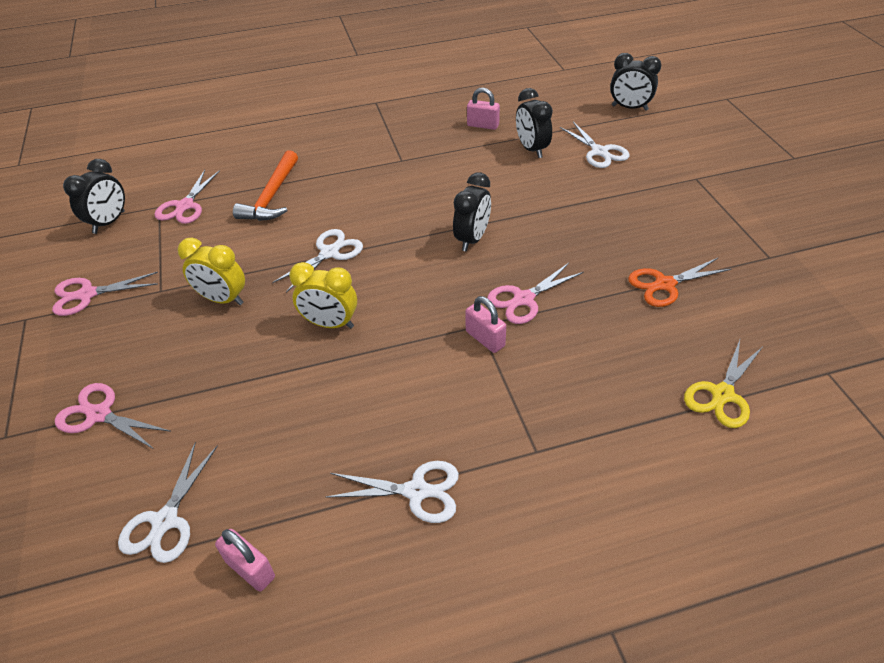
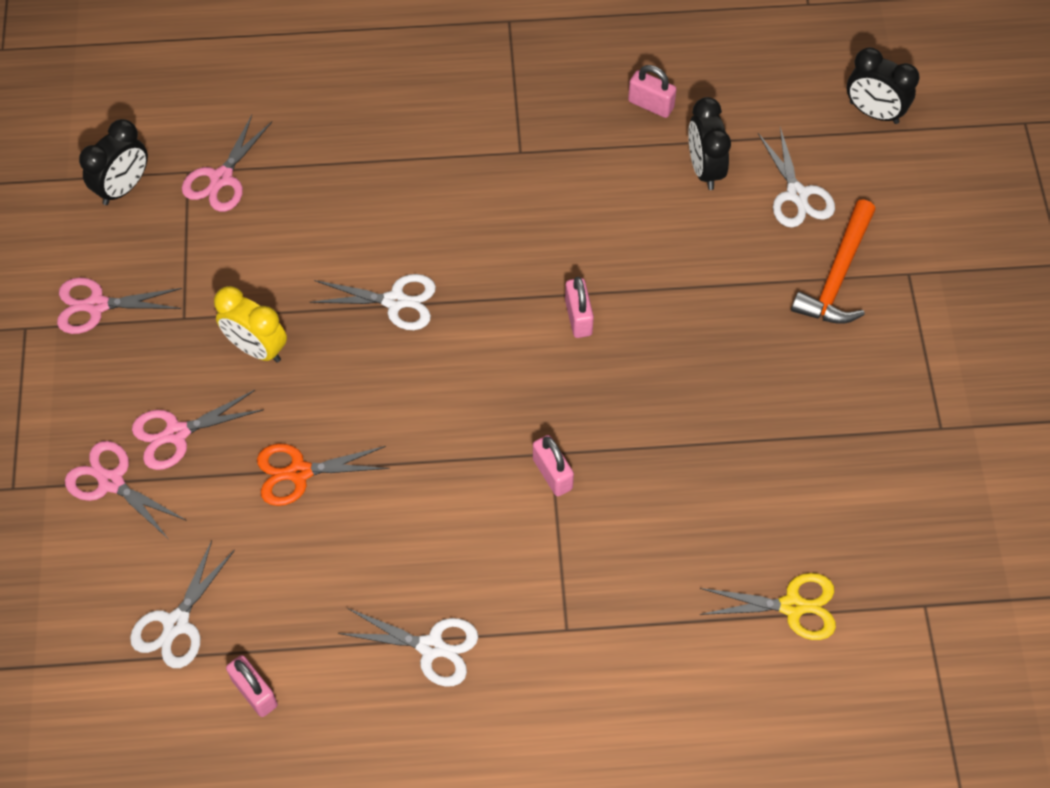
camera: 10 degrees right, 15 degrees up
orange hammer [233,150,298,221] -> orange hammer moved to [791,200,876,324]
white scissors [272,229,363,293] -> white scissors turned 45 degrees clockwise [310,274,436,330]
yellow clock [289,262,357,329] -> none
black clock [453,172,491,252] -> pink padlock [565,277,594,338]
pink scissors [487,263,584,324] -> pink scissors moved to [132,390,264,470]
orange scissors [628,258,731,307] -> orange scissors moved to [257,444,389,506]
yellow scissors [684,340,763,428] -> yellow scissors turned 135 degrees counterclockwise [700,573,836,640]

